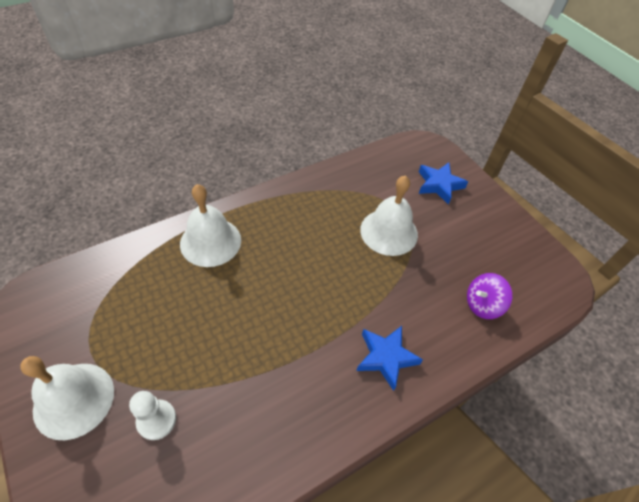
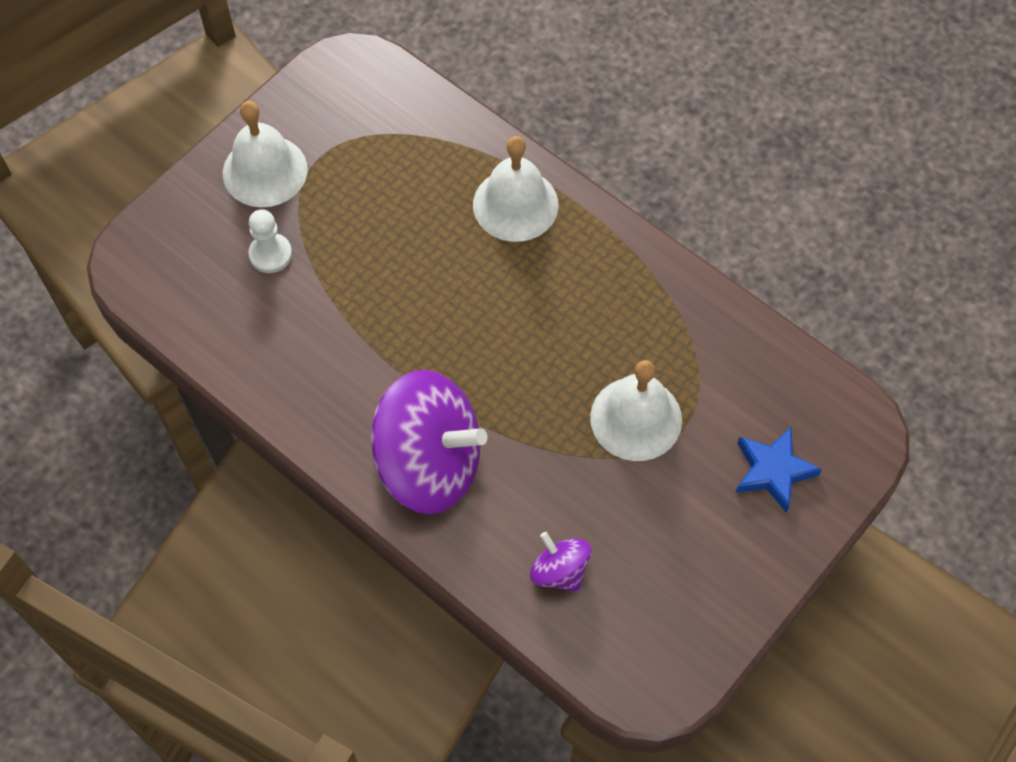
camera: 75 degrees right, 10 degrees up
blue star [356,326,423,391] -> purple spinning top [371,370,487,514]

